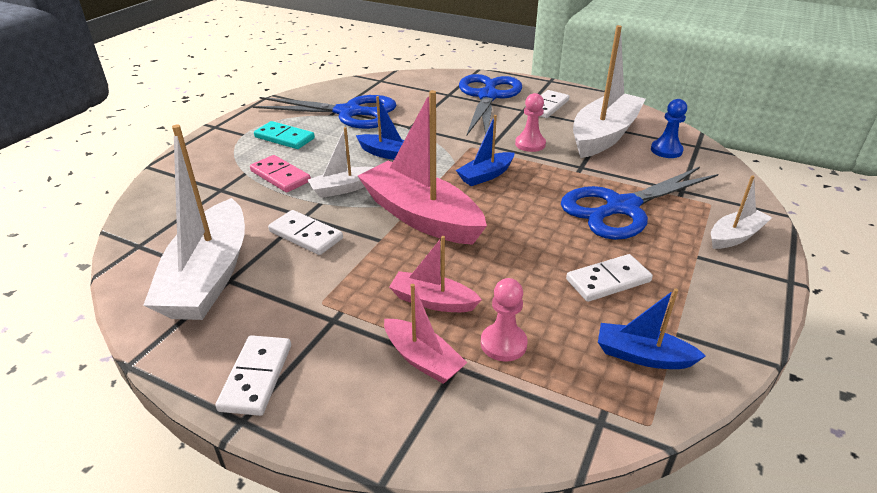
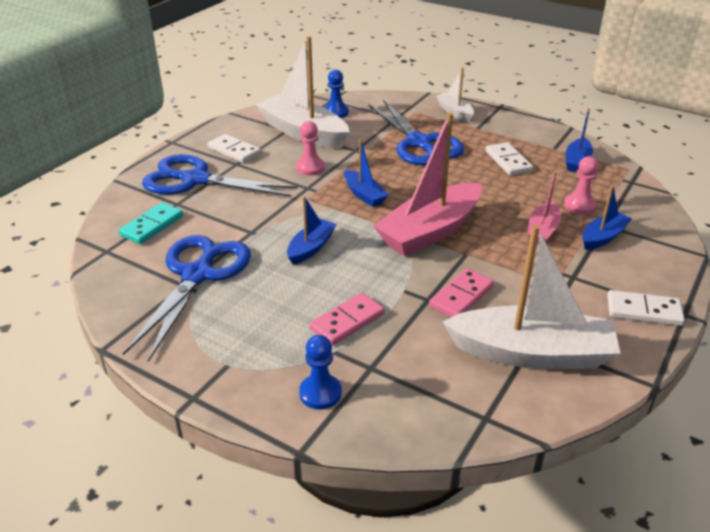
camera: 85 degrees left, 0 degrees up
turquoise domino [254,121,315,149] -> turquoise domino moved to [119,202,183,244]
white domino [268,210,343,255] -> pink domino [429,268,494,317]
white boat [308,127,374,198] -> none
pink boat [384,284,467,384] -> blue boat [582,185,632,250]
none -> blue pawn [299,335,342,410]

